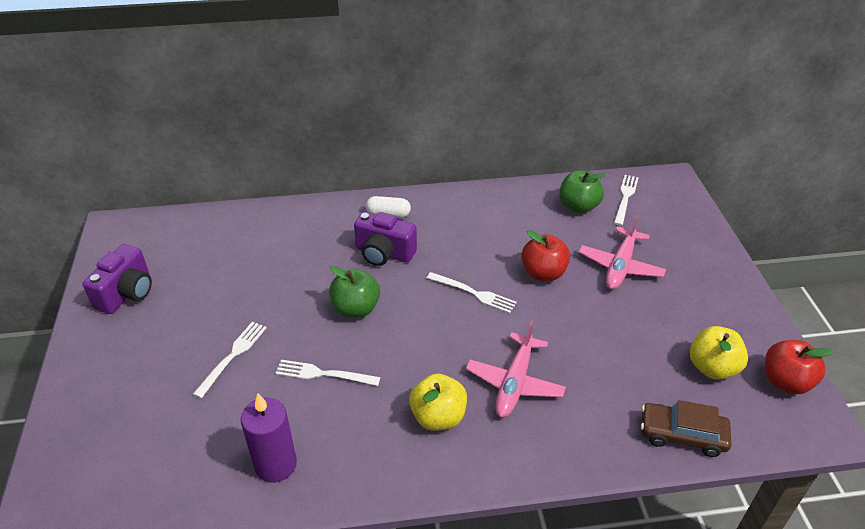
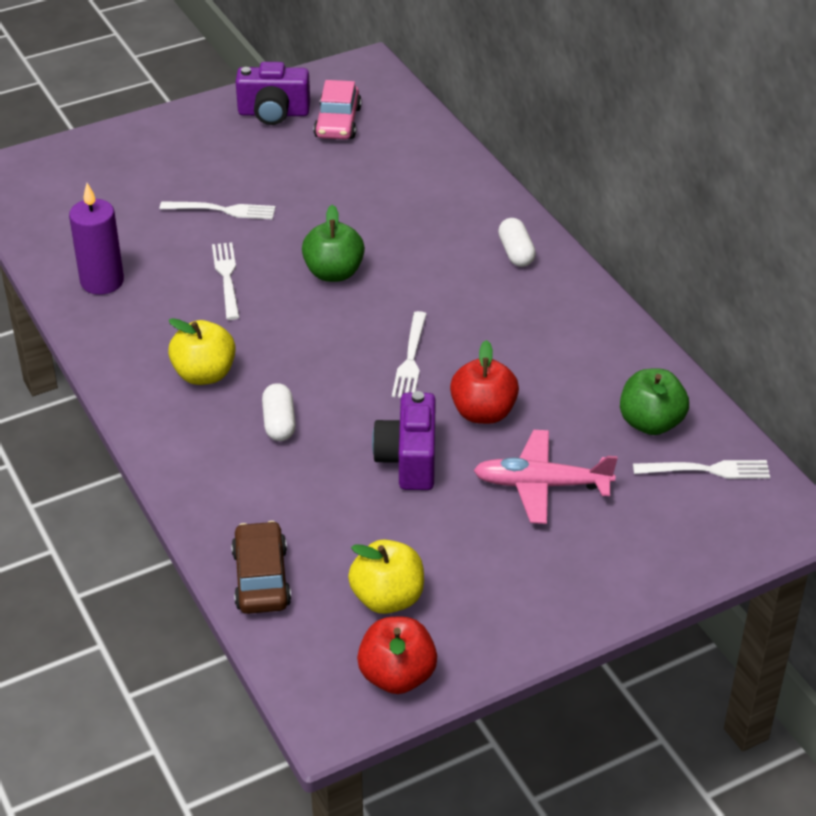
camera: 70 degrees right, 0 degrees up
purple camera [354,212,417,266] -> purple camera moved to [372,391,436,490]
pink plane [466,321,566,418] -> white capsule [262,383,296,441]
none -> pink car [314,80,362,139]

